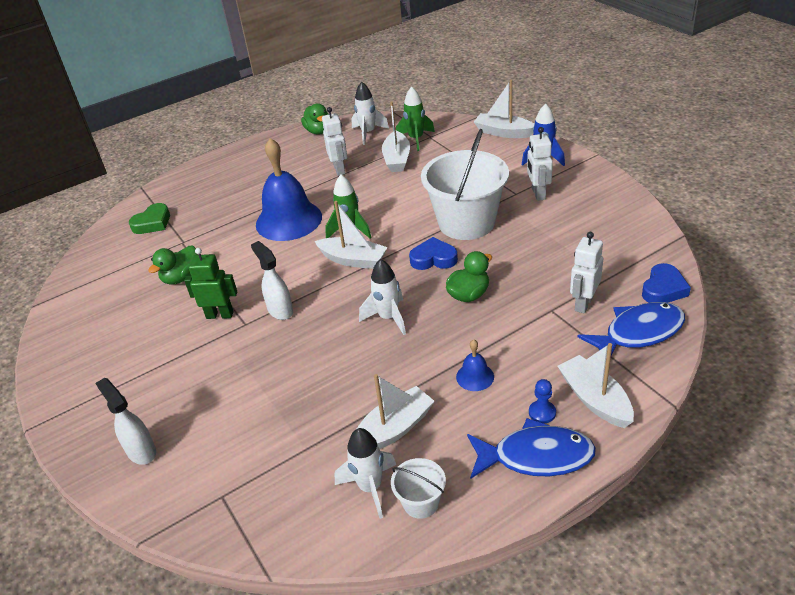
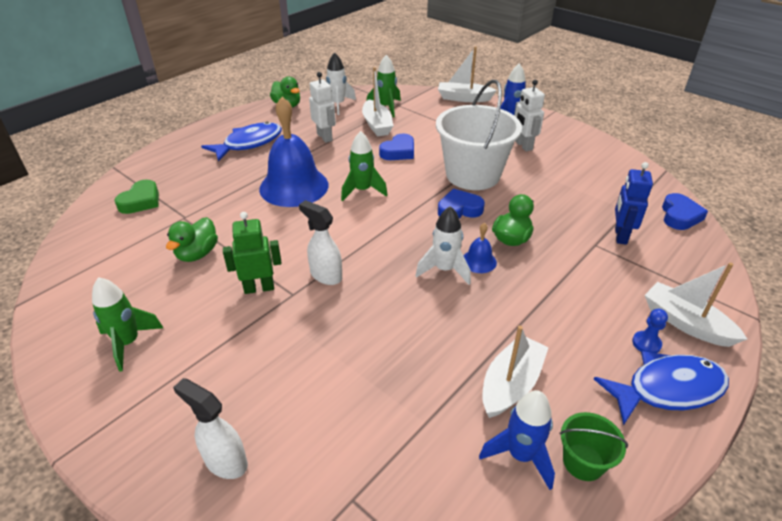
camera: 20 degrees left, 0 degrees up
white boat [314,201,388,269] -> none
white rocket [334,428,396,519] -> blue rocket [479,390,555,490]
white bucket [391,458,446,519] -> green bucket [560,412,628,481]
blue bell [456,340,494,391] -> blue bell moved to [463,223,497,273]
white robot [570,232,603,313] -> blue robot [615,162,653,245]
blue fish [578,302,685,355] -> blue fish moved to [201,122,282,162]
none -> green rocket [92,277,163,372]
none -> blue heart [379,133,414,160]

